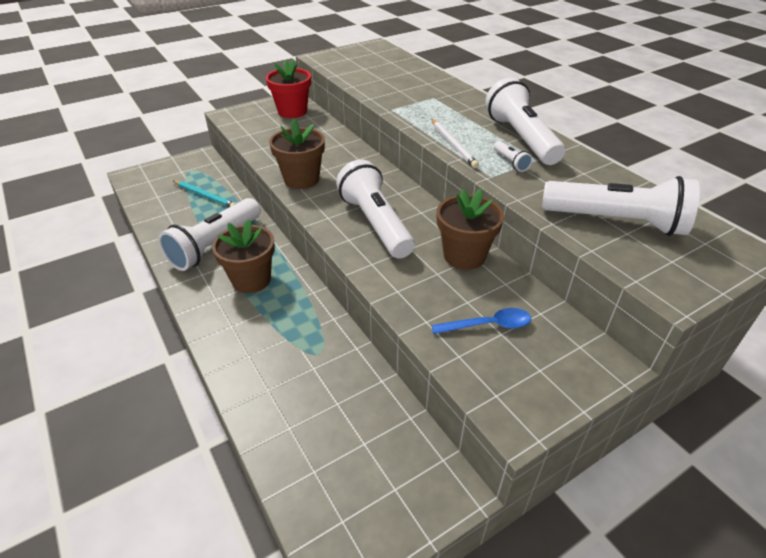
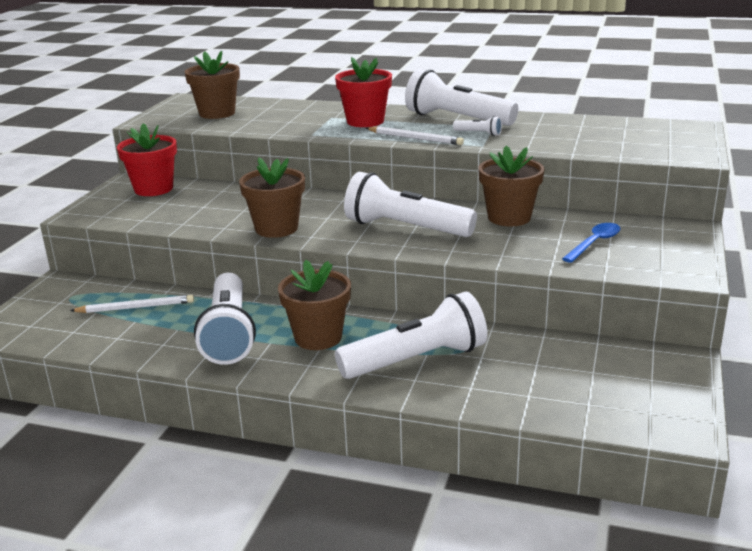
camera: 40 degrees left, 15 degrees down
turquoise pencil [173,180,236,207] -> white pencil [70,295,194,313]
white flashlight [542,176,700,236] -> white flashlight moved to [335,291,487,379]
none -> brown flower pot [185,51,240,119]
none -> red flower pot [335,57,392,127]

